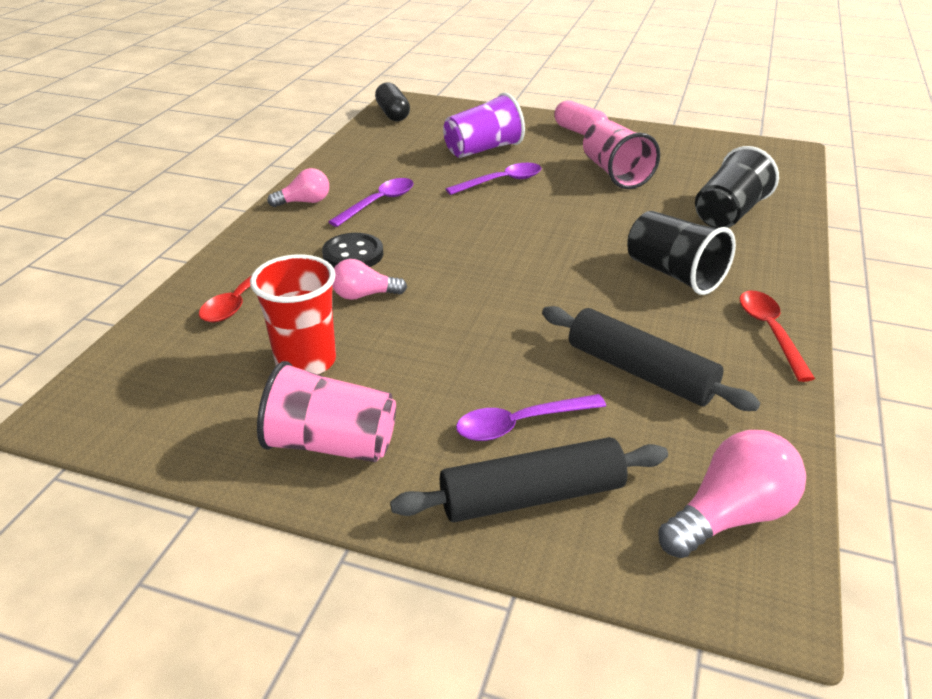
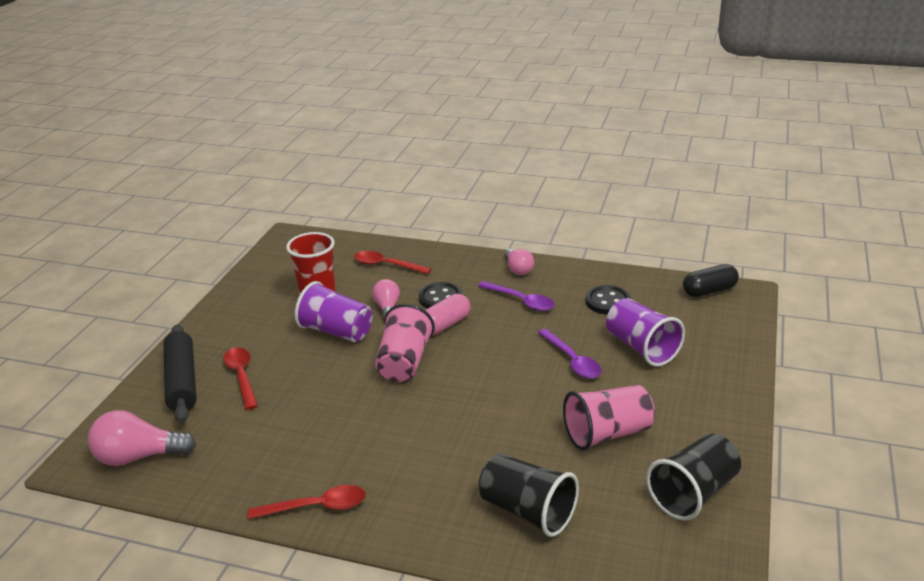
camera: 90 degrees right, 5 degrees down
pink cup [257,361,396,462] -> pink cup moved to [375,304,435,382]
purple spoon [456,394,606,441] -> red spoon [223,347,258,410]
black rolling pin [542,306,760,411] -> none
pink capsule [554,100,608,135] -> pink capsule moved to [425,294,470,335]
black cup [627,211,736,295] -> black cup moved to [646,433,741,521]
pink light bulb [658,430,806,558] -> pink light bulb turned 120 degrees clockwise [88,410,196,466]
none -> purple cup [295,281,372,342]
none -> black button [586,285,631,315]

